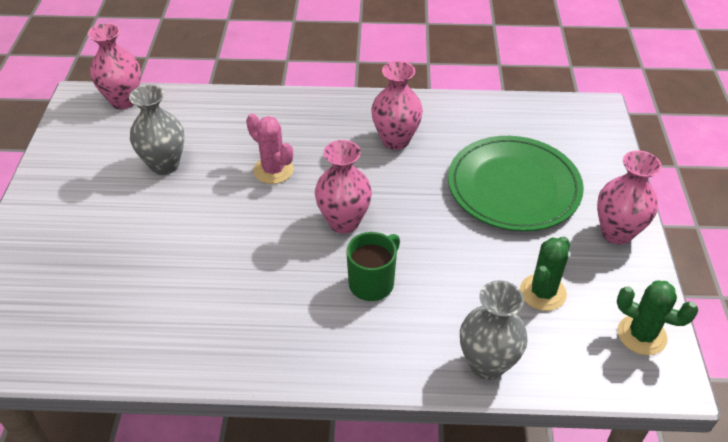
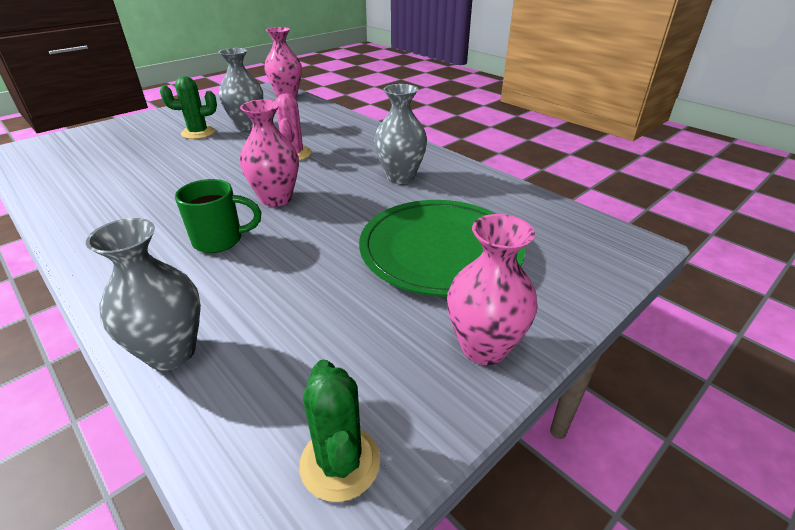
camera: 45 degrees right, 10 degrees down
pink vase [371,61,423,150] -> grey vase [374,84,427,184]
green cactus [520,236,570,311] -> green cactus moved to [160,76,217,139]

